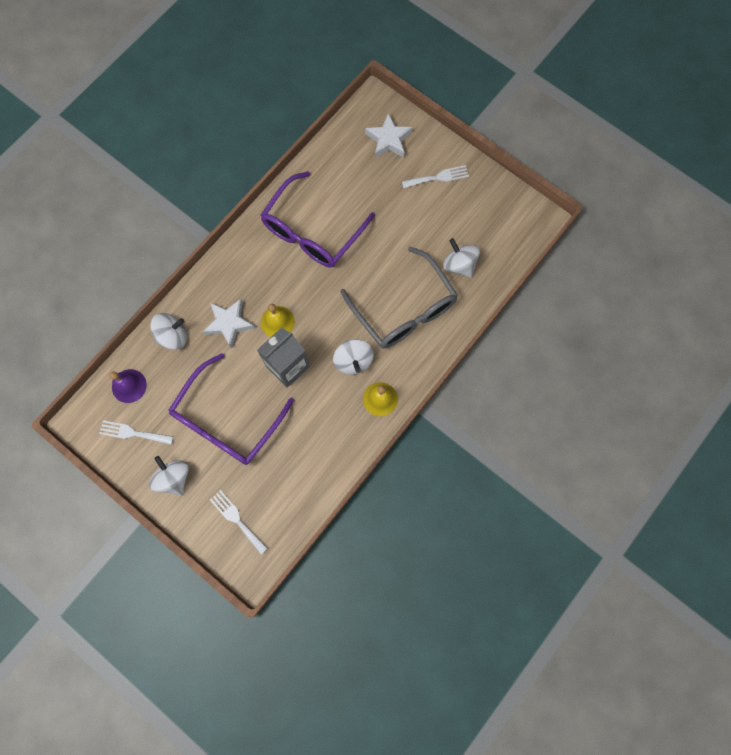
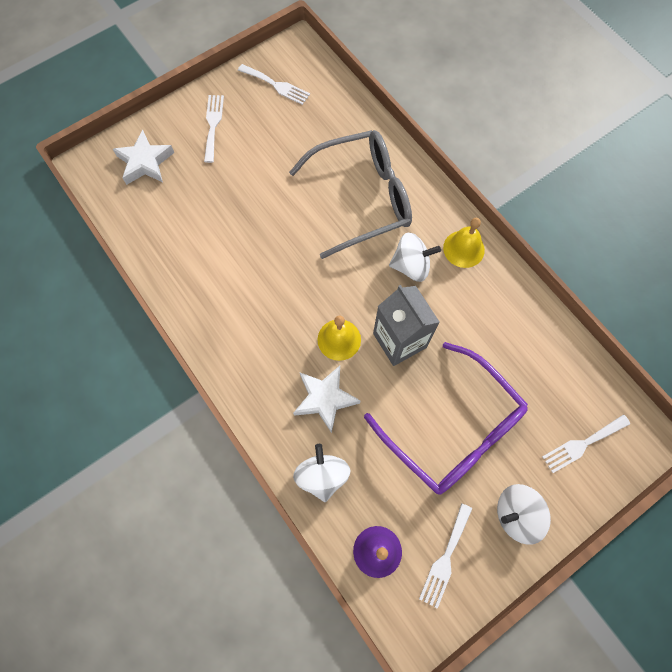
camera: 75 degrees left, 5 degrees down
purple glasses [261,171,375,268] -> none
white spinning top [443,238,480,278] -> none
none -> white fork [238,64,310,105]

